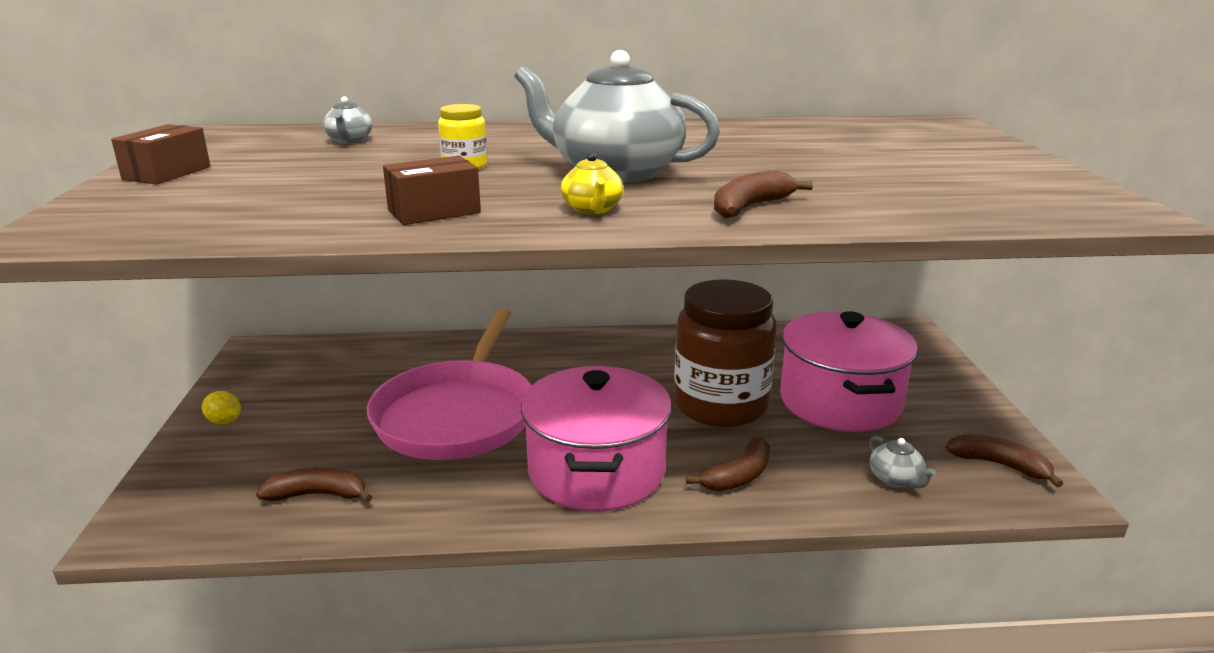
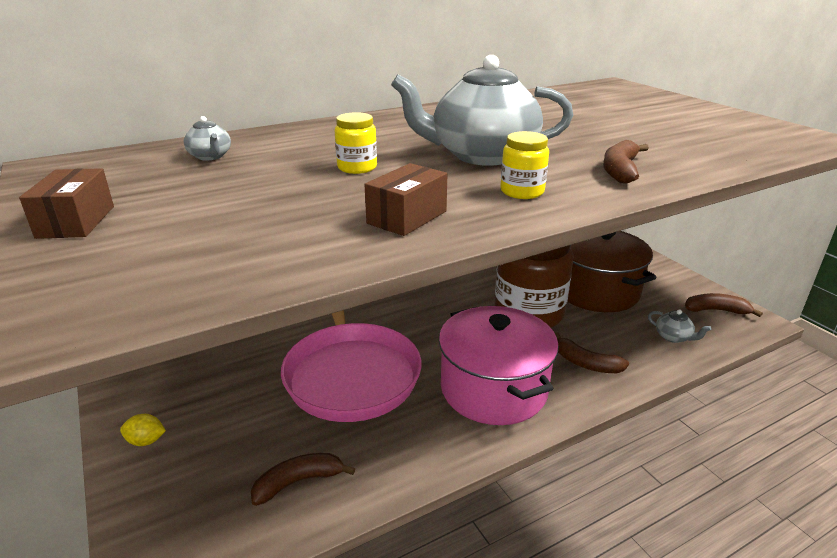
camera: 25 degrees left, 5 degrees up
yellow teapot [561,153,624,214] -> yellow jar [500,131,549,199]
brown banana [686,437,770,491] -> brown banana turned 105 degrees clockwise [555,332,629,373]
pink pot [780,311,918,432] -> brown pot [567,231,657,312]

